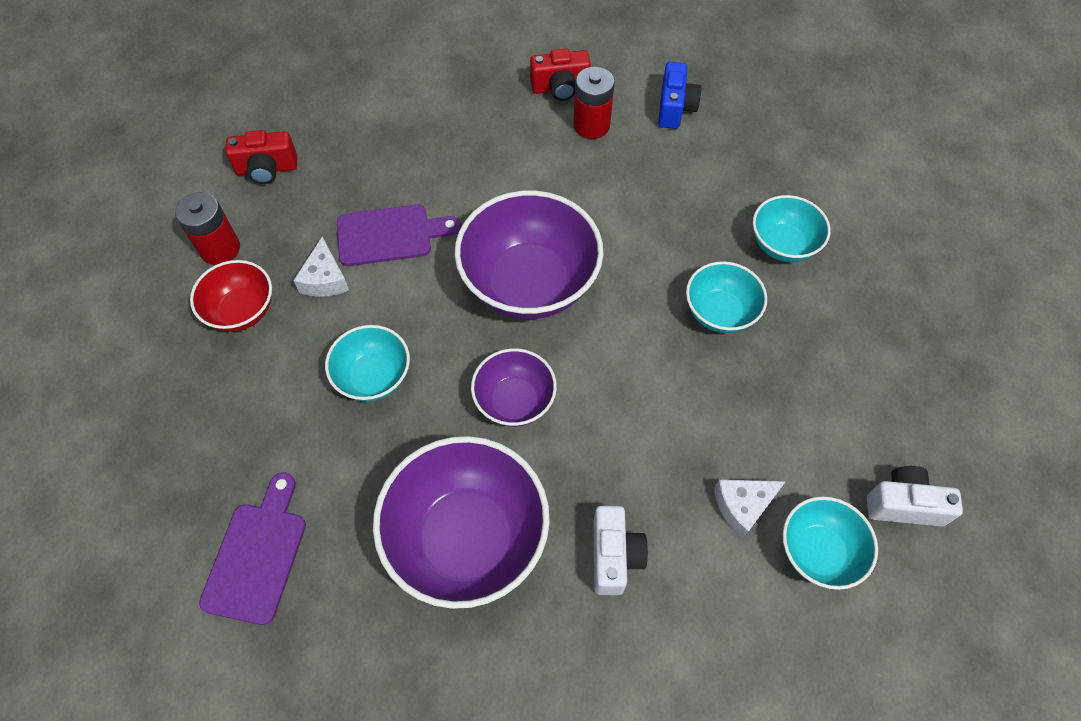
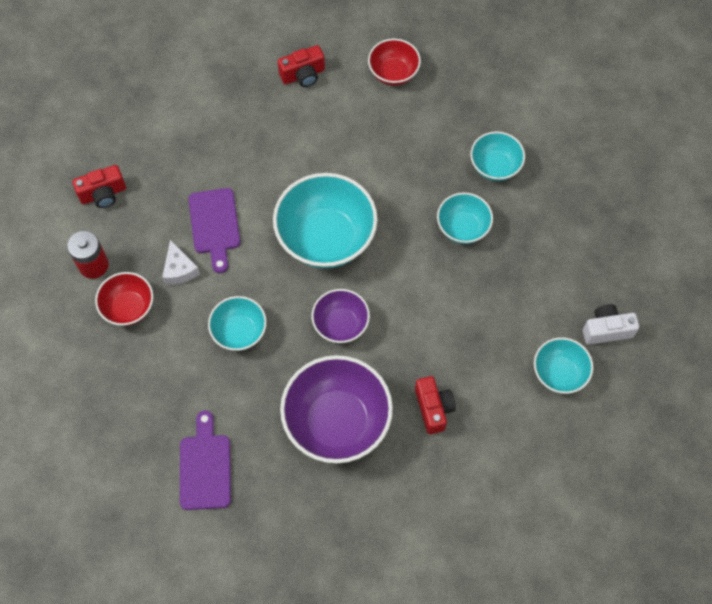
camera: 15 degrees left, 5 degrees up
purple cutting board [337,205,461,266] -> purple cutting board turned 105 degrees clockwise [188,188,240,273]
purple bowl [455,190,603,319] -> turquoise bowl [273,173,378,268]
red battery [573,67,615,139] -> none
white camera [594,506,648,595] -> red camera [415,376,456,434]
blue camera [658,62,702,129] -> red bowl [368,38,421,86]
white cheese [714,479,786,539] -> none

